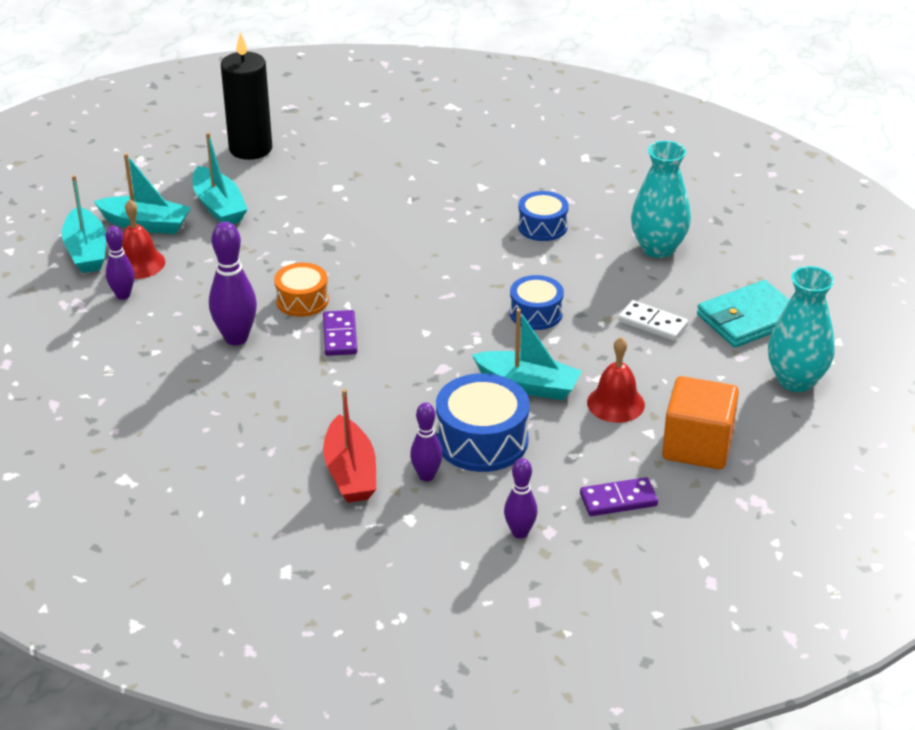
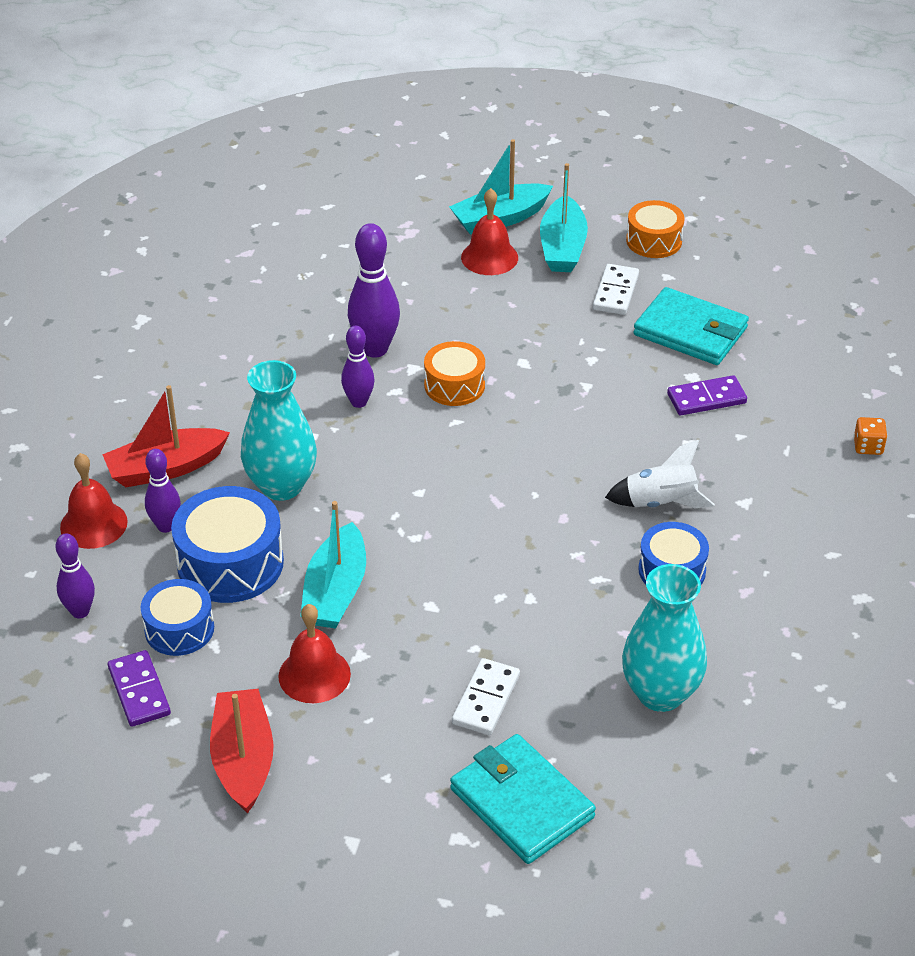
camera: 80 degrees right, 5 degrees up
purple bowling pin [106,226,135,300] -> purple bowling pin moved to [341,325,375,408]
turquoise boat [193,132,248,224] -> white domino [593,264,639,315]
black candle [221,32,272,160] -> none
purple domino [323,310,357,356] -> purple domino moved to [667,375,747,415]
blue drum [510,275,564,330] -> blue drum moved to [141,579,214,656]
orange cube [662,376,739,469] -> red boat [210,689,274,813]
turquoise vase [768,266,835,392] -> turquoise vase moved to [241,360,317,501]
none -> red bell [60,453,128,549]
none -> white rocket [605,440,715,508]
none -> orange drum [626,200,684,258]
none -> turquoise wallet [633,287,749,365]
none -> orange dice [854,417,887,455]

